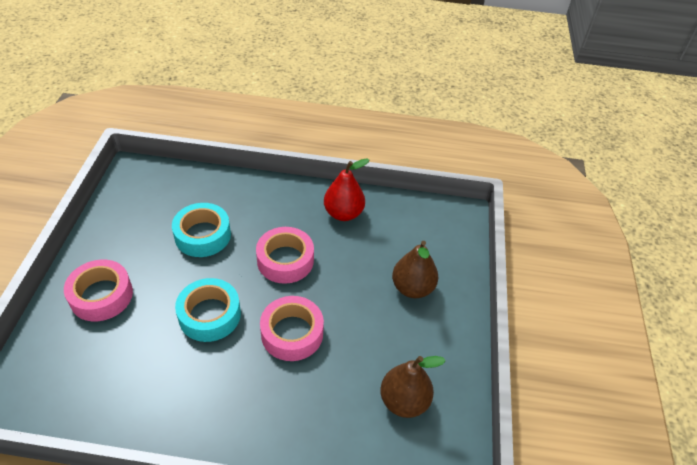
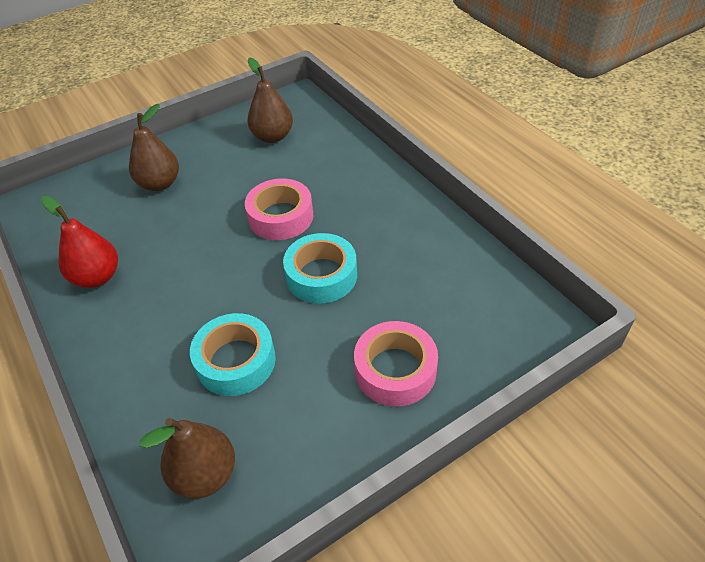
camera: 125 degrees left, 0 degrees up
pink tape [256,227,314,284] -> none
none -> brown pear [140,418,235,499]

